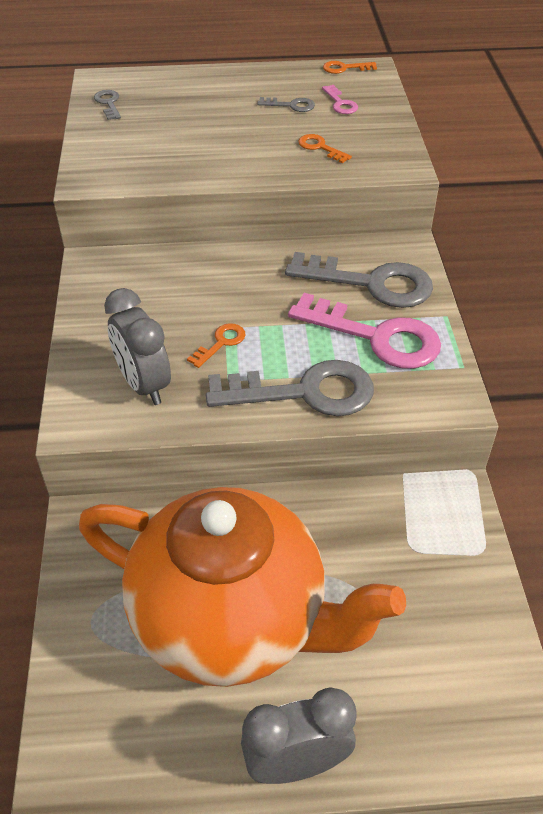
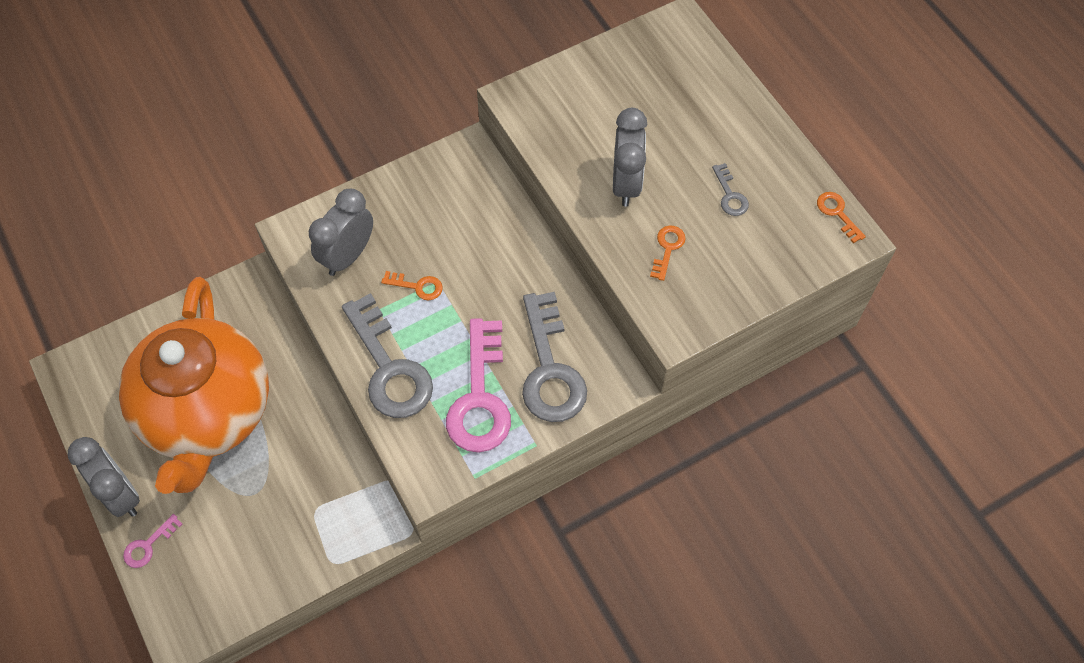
camera: 65 degrees right, 15 degrees up
grey key [94,90,121,120] -> none
pink key [322,85,358,114] -> pink key moved to [123,514,182,568]
none -> grey clock [613,108,647,206]

